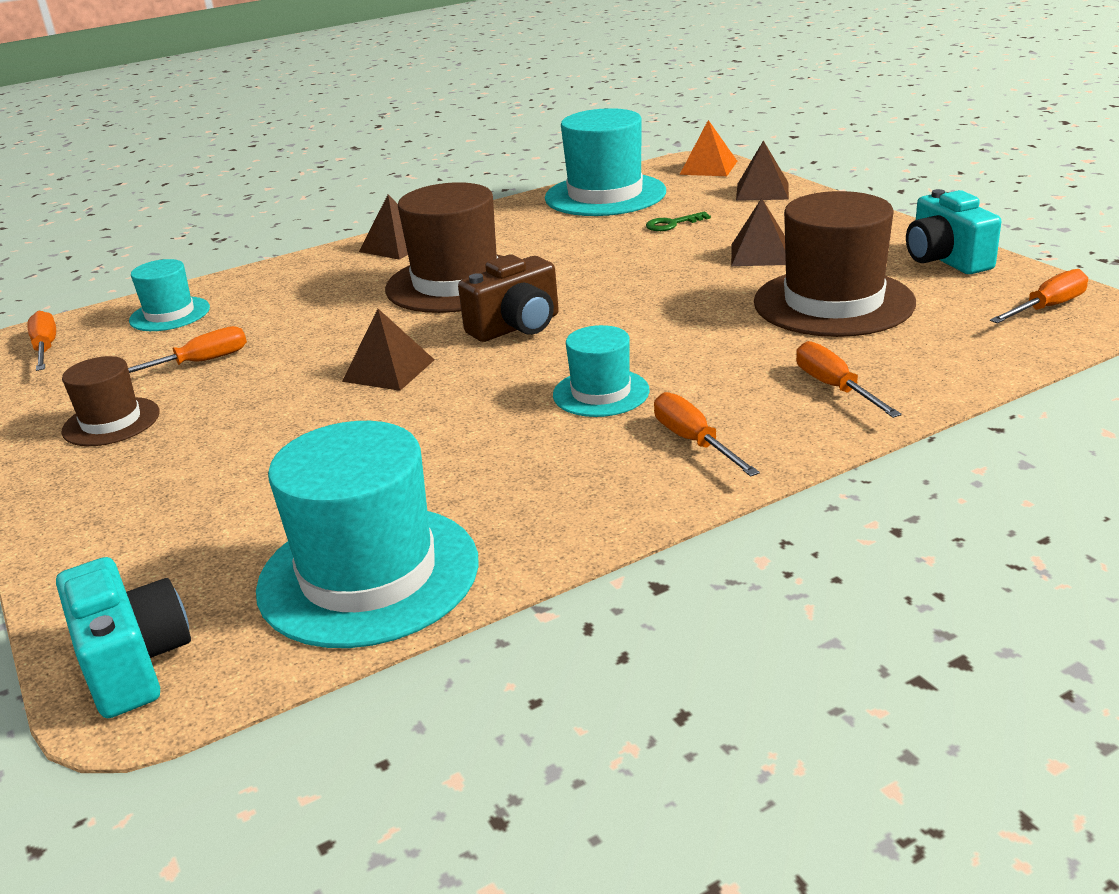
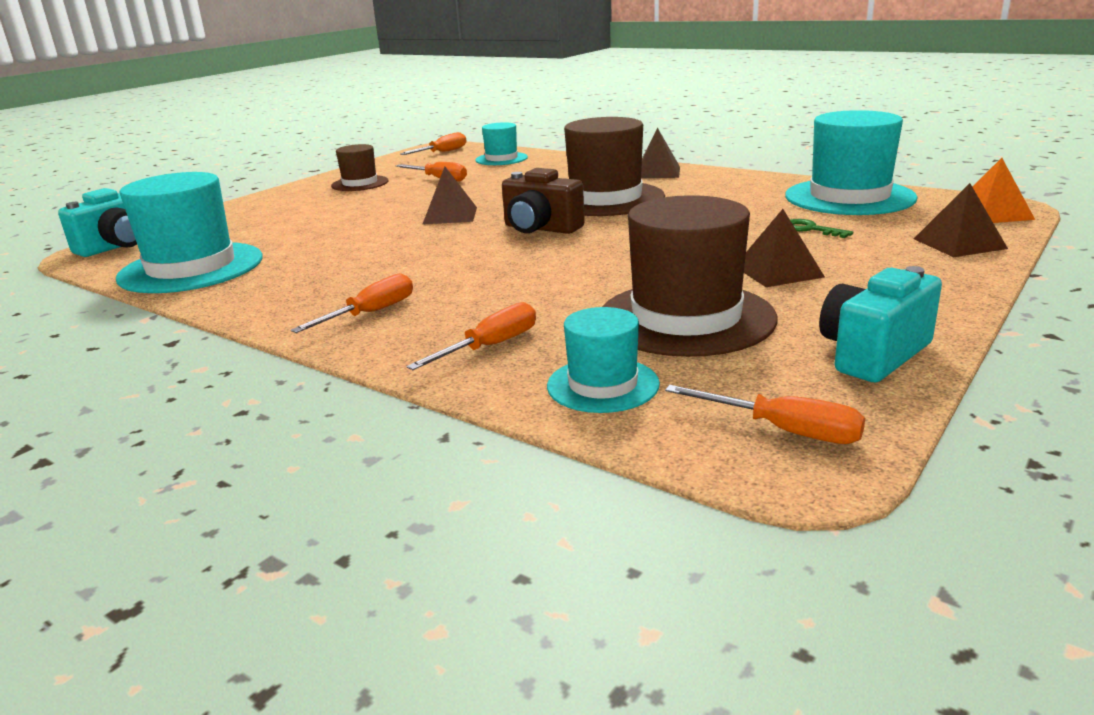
camera: 65 degrees right, 5 degrees down
turquoise hat [553,325,650,417] -> turquoise hat moved to [547,307,660,413]

